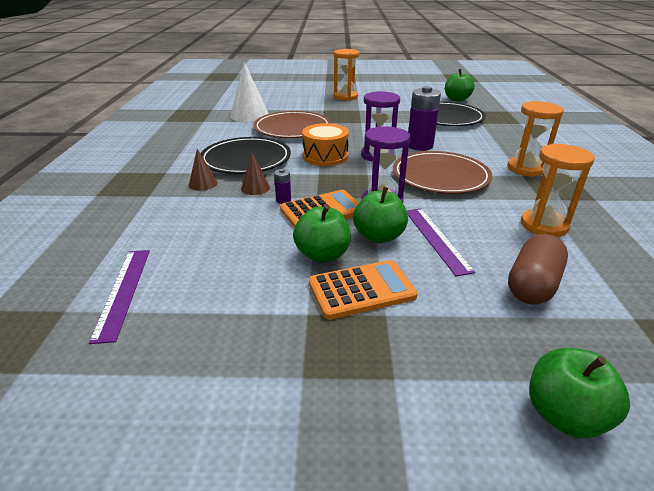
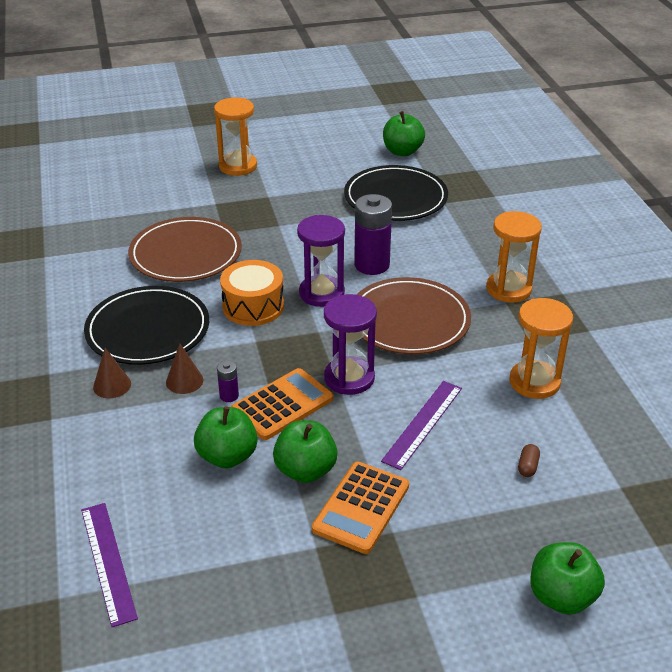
camera: 15 degrees left, 5 degrees up
white cone [230,62,269,122] -> none
orange calculator [309,260,418,320] -> orange calculator turned 150 degrees clockwise [312,462,409,554]
green apple [353,187,408,243] -> green apple moved to [194,406,258,468]
purple ruler [406,208,475,276] -> purple ruler turned 60 degrees clockwise [381,381,462,470]
brown capsule [508,234,568,305] -> brown capsule [518,444,540,477], size x0.41

